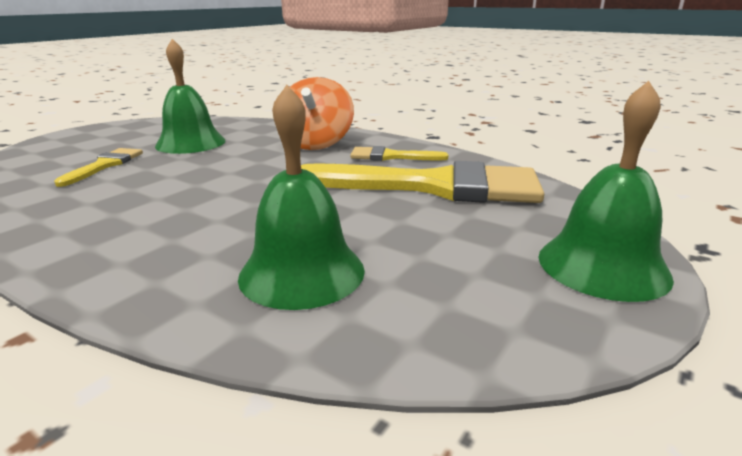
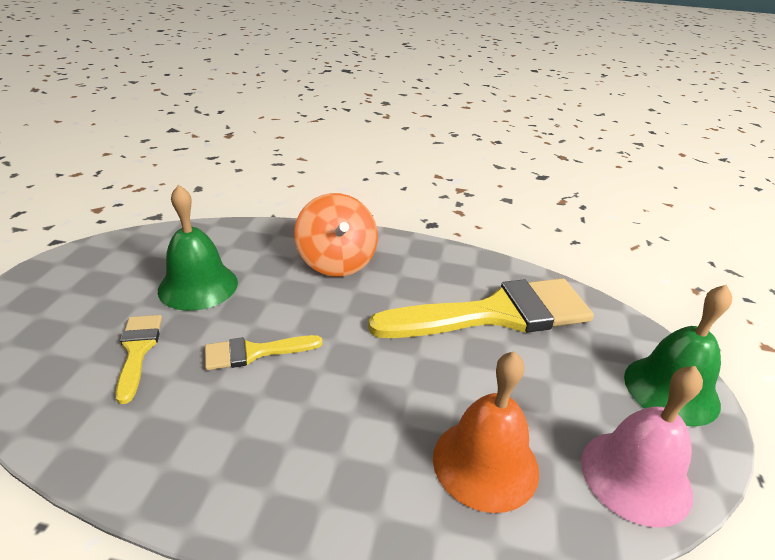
camera: 25 degrees left, 10 degrees up
green bell [238,85,365,310] -> orange bell [433,351,539,513]
yellow brush [350,146,448,161] -> yellow brush moved to [205,335,323,370]
none -> pink bell [581,366,703,527]

